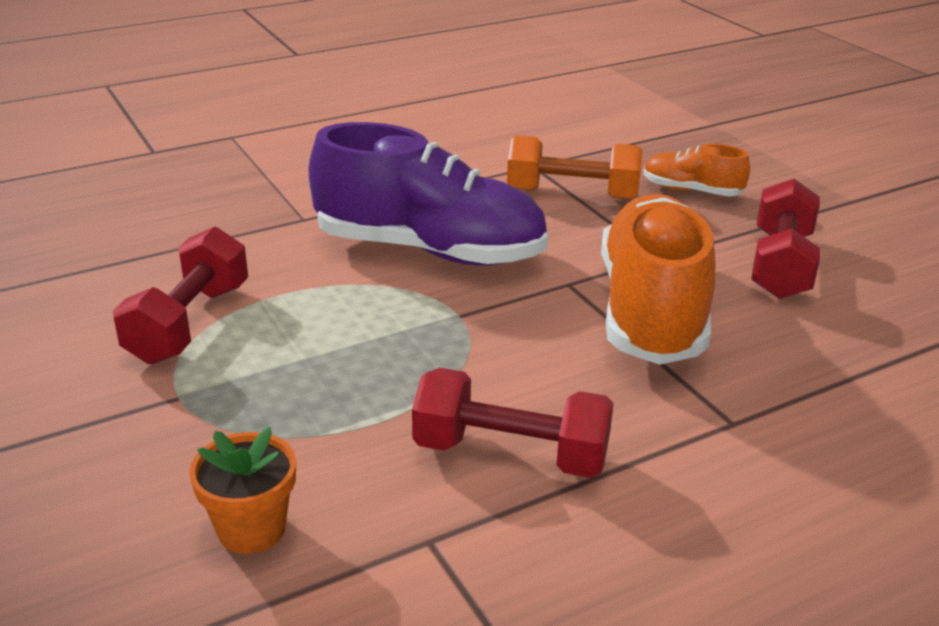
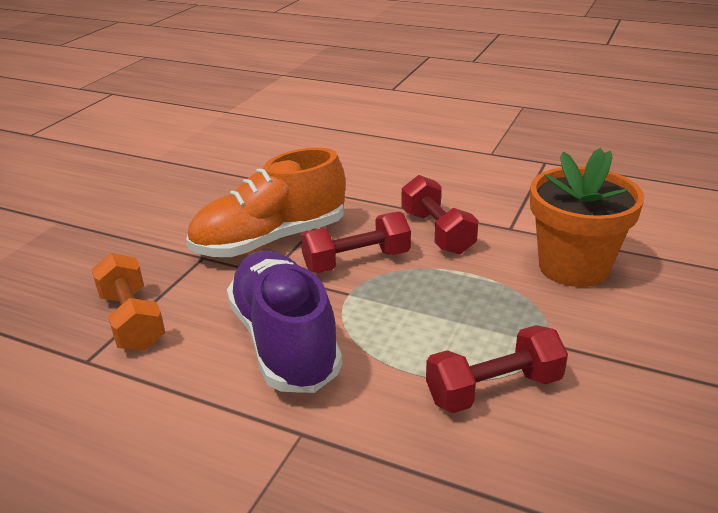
camera: 125 degrees left, 0 degrees up
orange flower pot [189,427,296,554] -> orange flower pot [530,148,644,287], size x1.99
orange shoe [644,144,750,196] -> none
red dumbbell [751,179,820,299] -> red dumbbell moved to [301,212,411,273]

